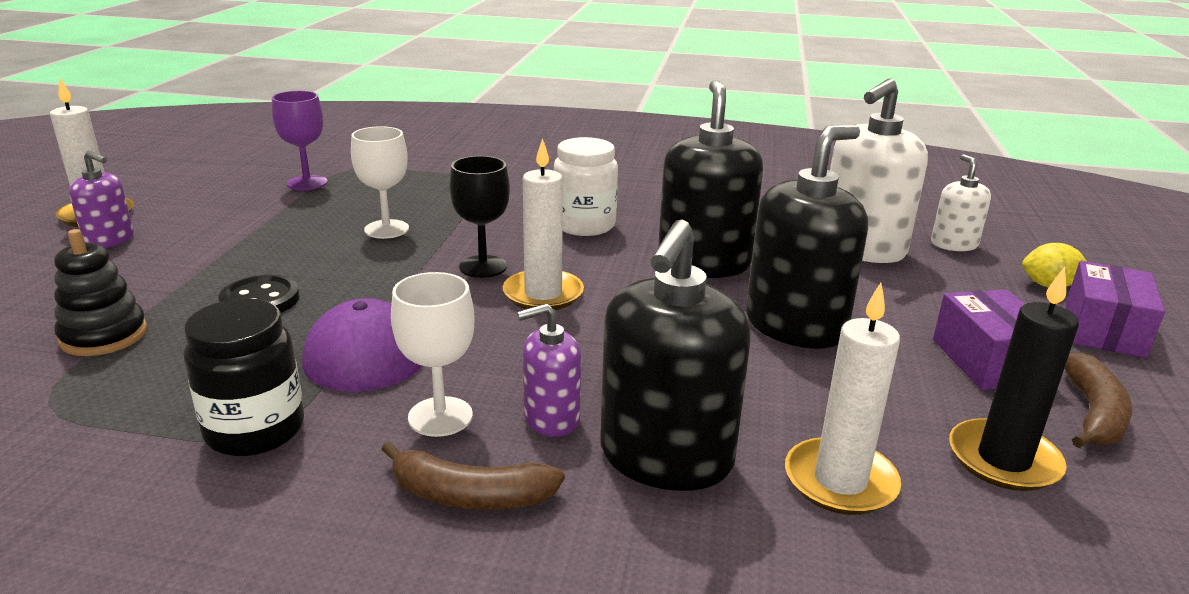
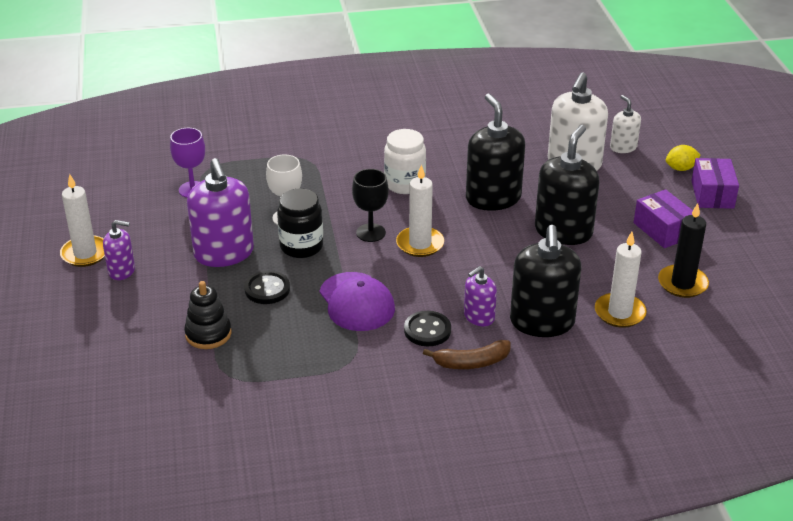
camera: 20 degrees left, 10 degrees up
black jar [183,298,304,456] -> black jar moved to [277,188,323,258]
white goblet [391,272,475,437] -> black button [404,311,451,346]
brown banana [1064,353,1132,448] -> none
none -> purple soap dispenser [187,158,254,267]

